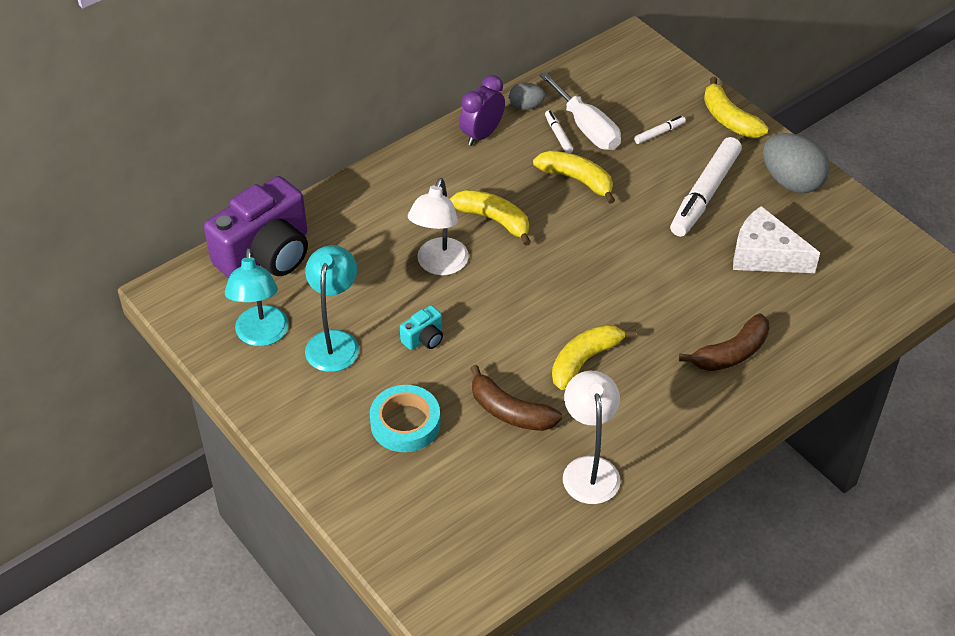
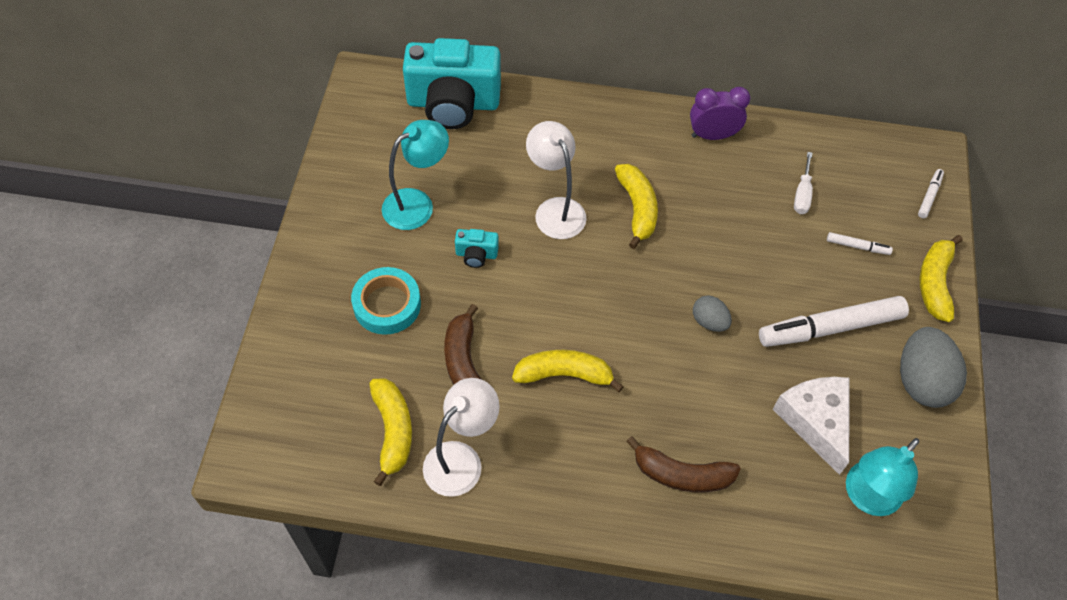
camera: 45 degrees right, 10 degrees up
purple camera [204,176,308,278] -> turquoise camera [403,38,501,129]
turquoise lamp [225,248,289,346] -> turquoise lamp moved to [846,438,919,516]
white lamp [408,178,469,275] -> white lamp turned 90 degrees clockwise [526,121,587,239]
grey egg [508,83,545,110] -> grey egg moved to [693,296,732,332]
yellow banana [533,150,615,204] -> yellow banana moved to [369,378,412,486]
white screwdriver [539,72,621,150] -> white screwdriver [794,152,813,214], size x0.58
white marker [545,110,573,153] -> white marker moved to [918,169,944,218]

